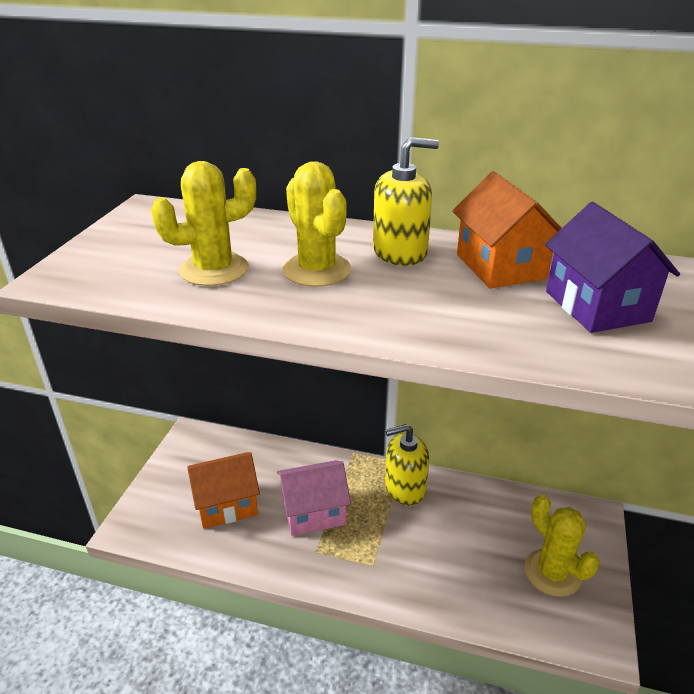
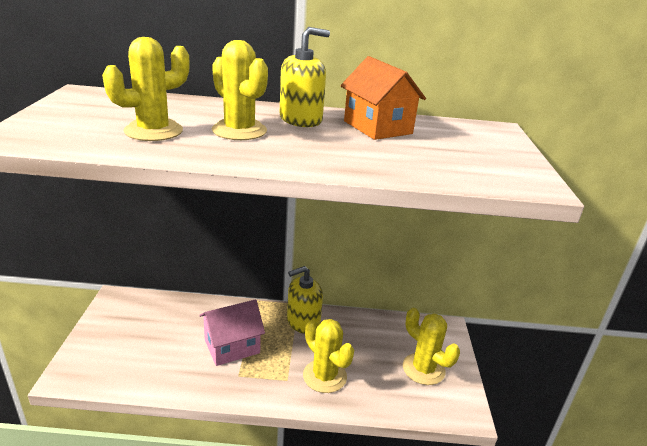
camera: 15 degrees left, 5 degrees down
orange house [187,452,260,529] -> none
purple house [545,202,680,333] -> none
none -> yellow cactus [303,319,354,393]

